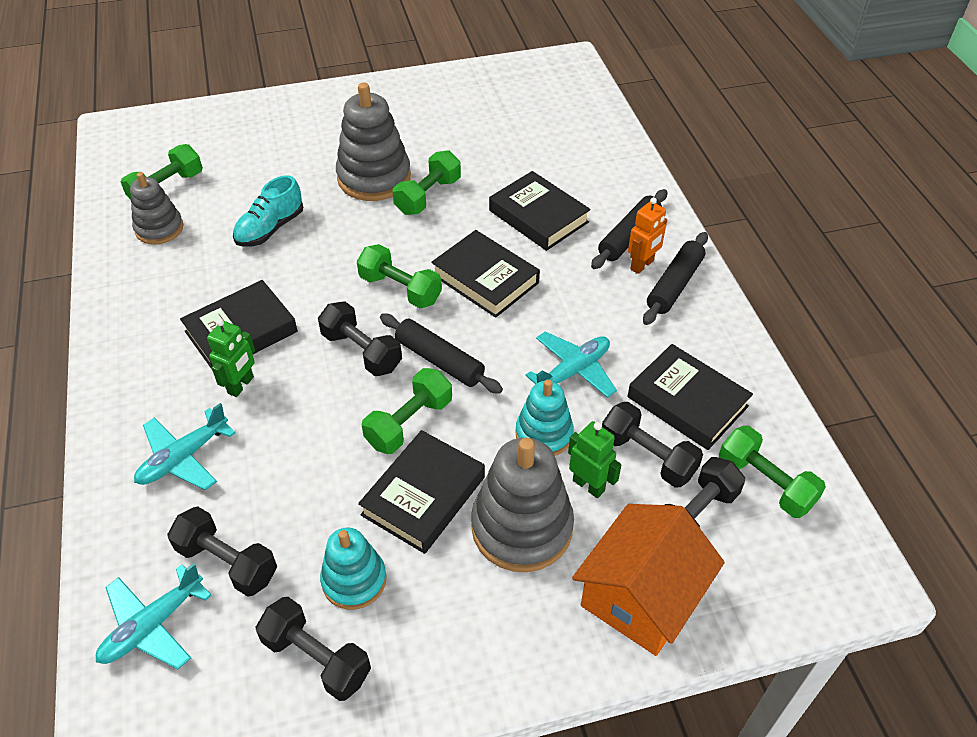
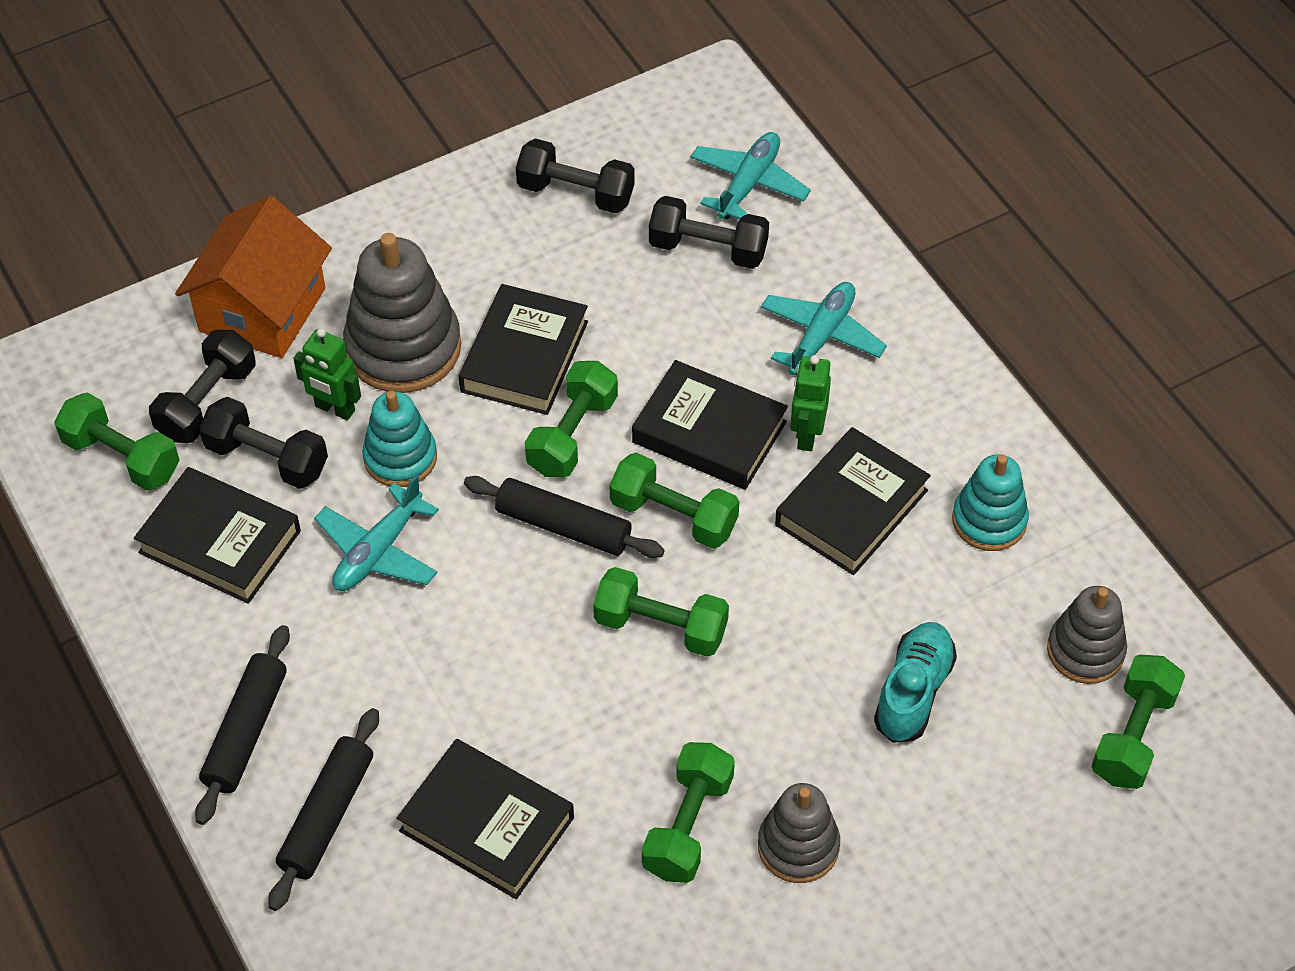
camera: 165 degrees right, 5 degrees up
black dumbbell [318,301,402,376] -> green dumbbell [610,453,739,549]
turquoise stacking toy [320,527,387,610] -> turquoise stacking toy moved to [952,454,1029,551]
grey stacking toy [336,82,411,201] -> grey stacking toy [758,783,840,883], size x0.61
black book [431,230,540,318] -> black book moved to [632,360,788,490]
orange robot [628,197,667,274] -> none

